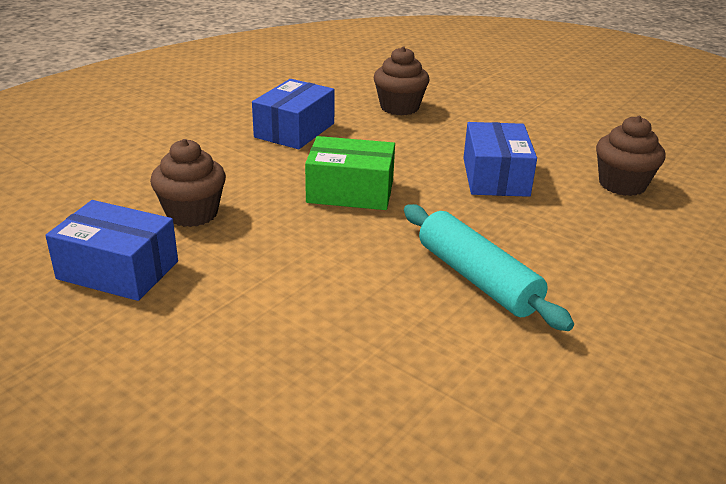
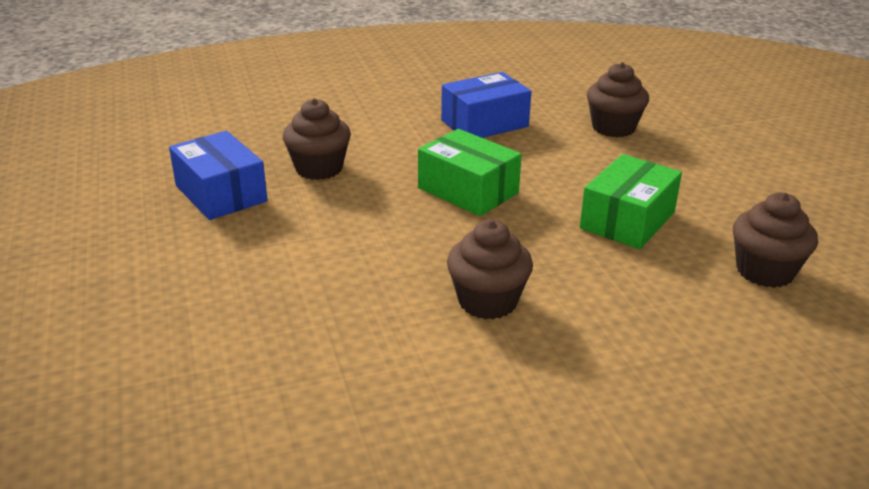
camera: 35 degrees right, 0 degrees up
turquoise rolling pin [404,204,574,331] -> brown cupcake [447,219,533,319]
blue box [463,122,537,197] -> green box [580,154,682,249]

